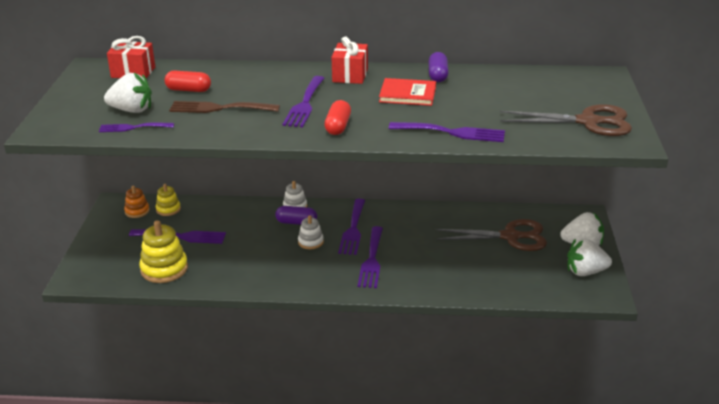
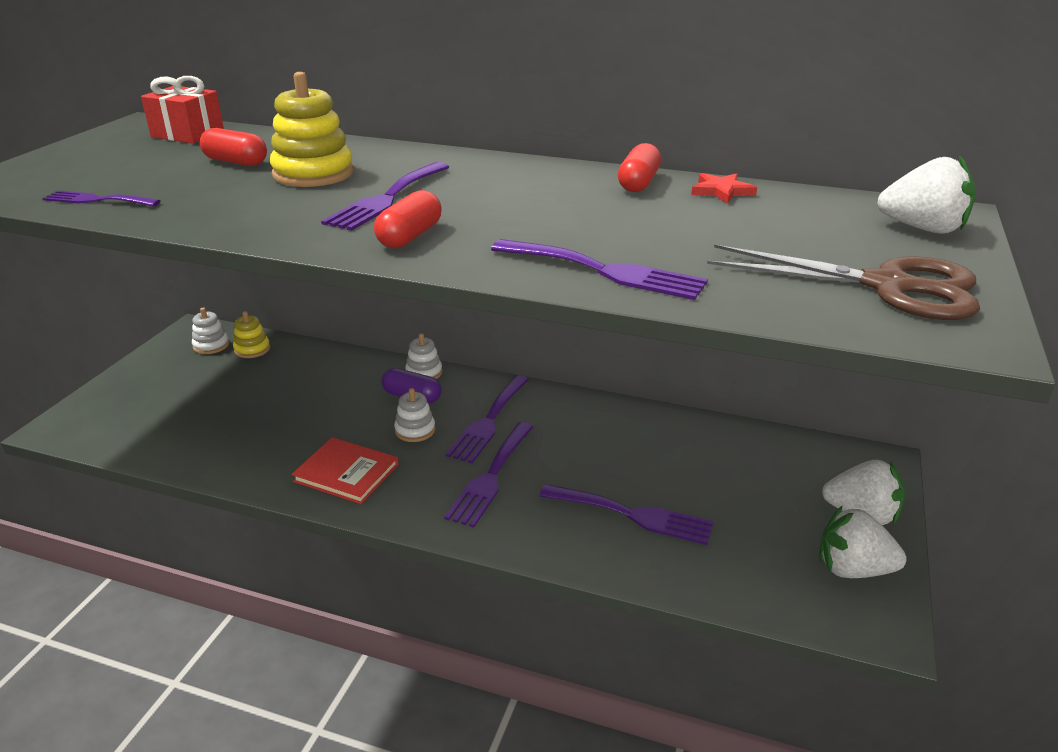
camera: 15 degrees right, 0 degrees up
white strawberry [104,73,152,113] -> white strawberry moved to [877,155,976,234]
orange stacking toy [124,186,150,218] -> white stacking toy [192,308,229,354]
purple fork [129,229,226,244] -> purple fork moved to [539,484,714,545]
yellow stacking toy [139,220,188,283] -> yellow stacking toy moved to [270,72,354,187]
brown fork [169,101,280,113] -> none
red gift [332,37,368,84] -> none
red book [379,78,436,106] -> red book moved to [292,437,399,504]
purple capsule [428,52,449,82] -> red capsule [618,143,661,192]
brown scissors [436,219,547,251] -> none
none -> red star [691,173,757,204]

